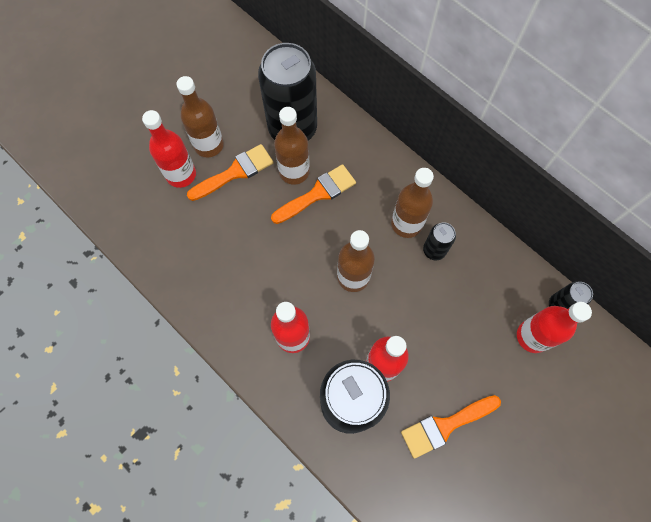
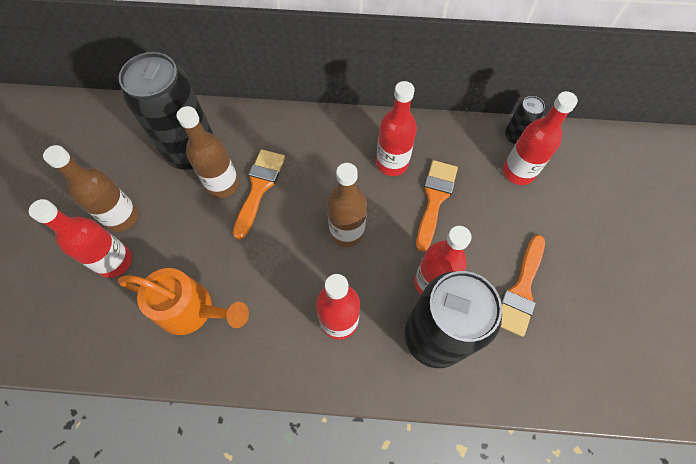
camera: 40 degrees left, 5 degrees down
orange brush [187,144,274,201] -> orange brush moved to [416,160,458,252]
brown bottle [391,168,434,238] -> none
black can [423,222,456,260] -> red bottle [376,81,417,176]
none -> orange watering can [118,268,249,335]

